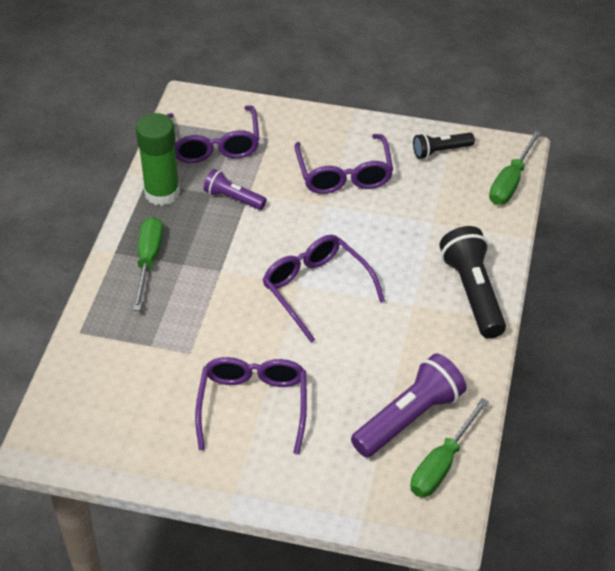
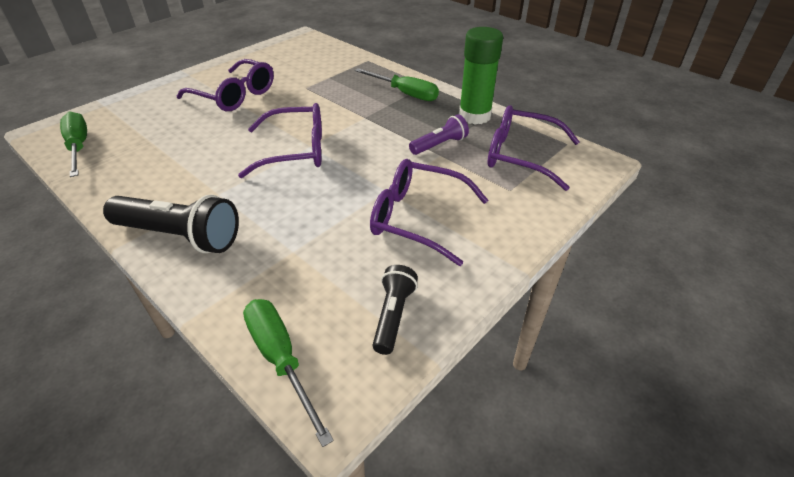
camera: 120 degrees right, 5 degrees down
purple flashlight [351,353,466,457] -> none

